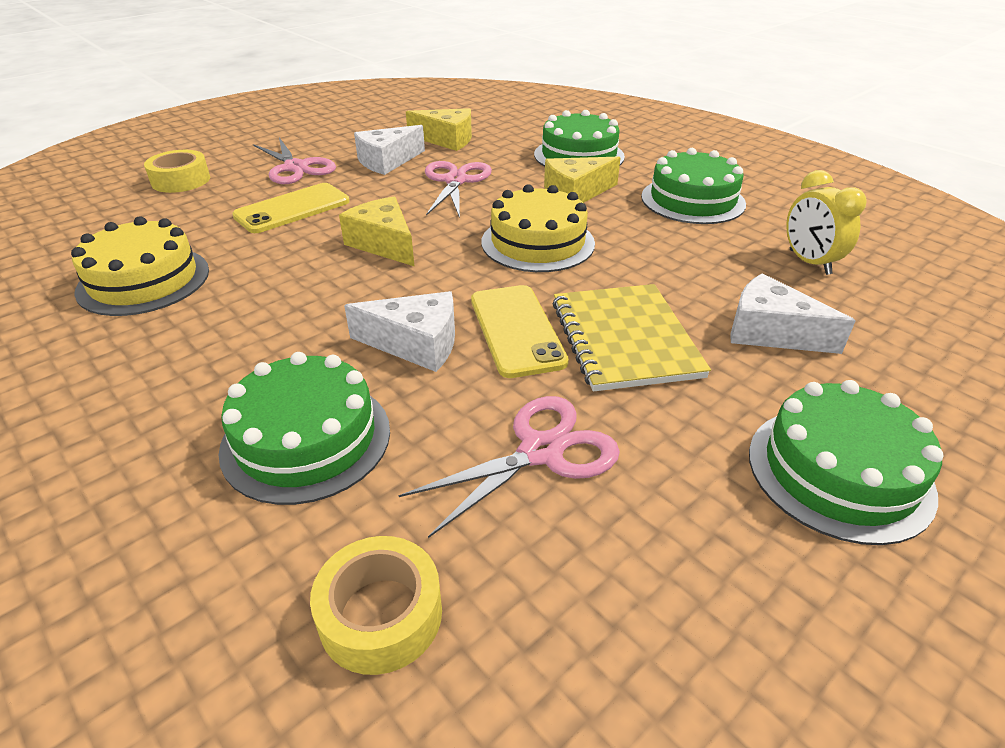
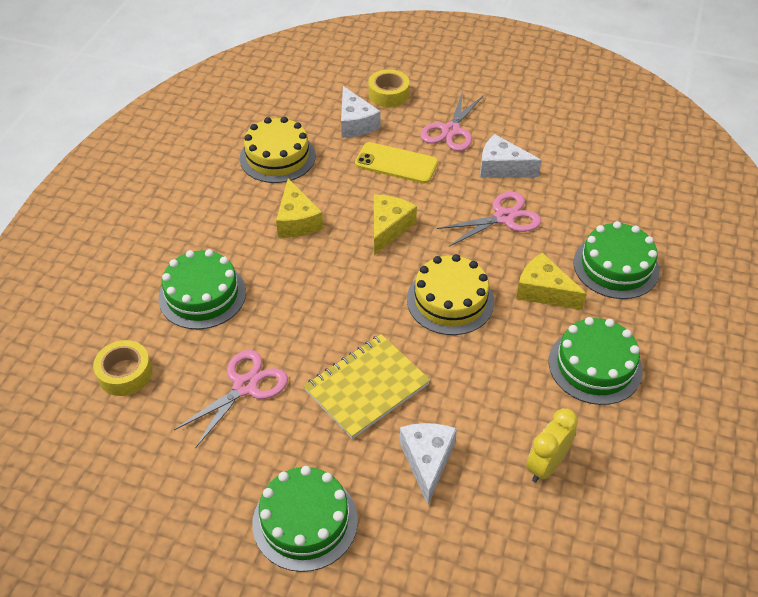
camera: 60 degrees right, 10 degrees up
white cheese [344,291,455,372] -> white cheese moved to [341,86,381,138]
pink scissors [399,396,620,538] -> pink scissors turned 75 degrees counterclockwise [174,350,288,448]
yellow cheese [406,108,472,151] -> yellow cheese moved to [276,178,323,237]
yellow phone [471,285,569,378] -> none

